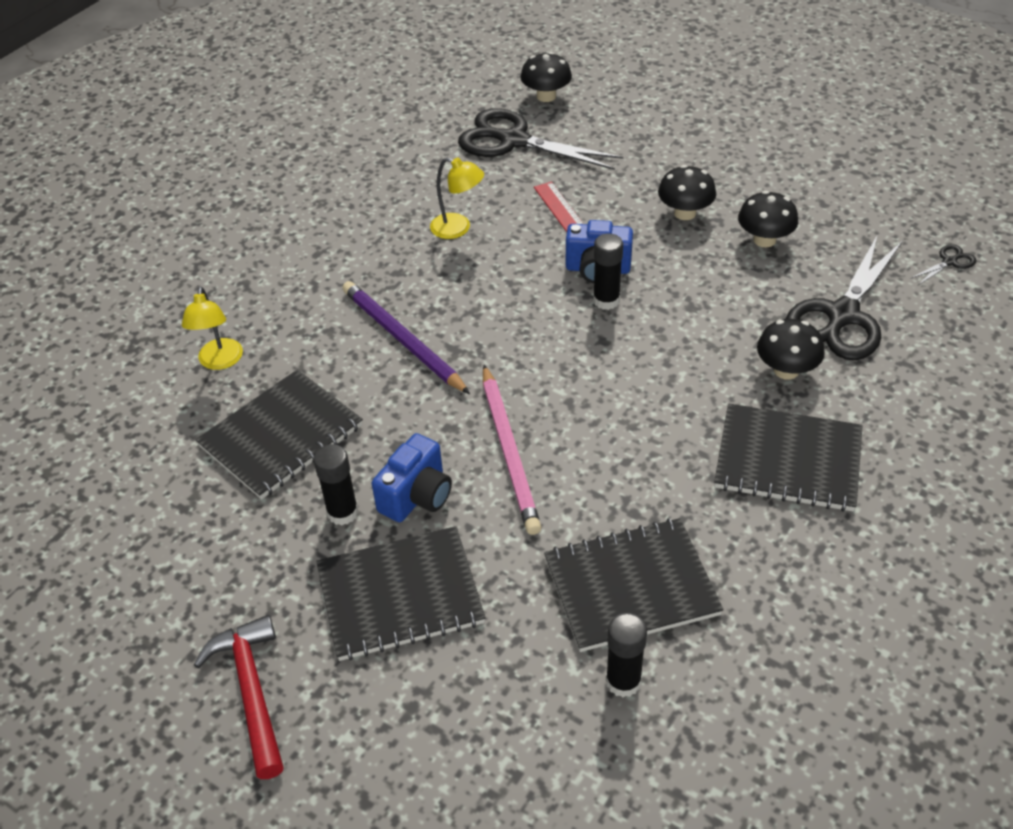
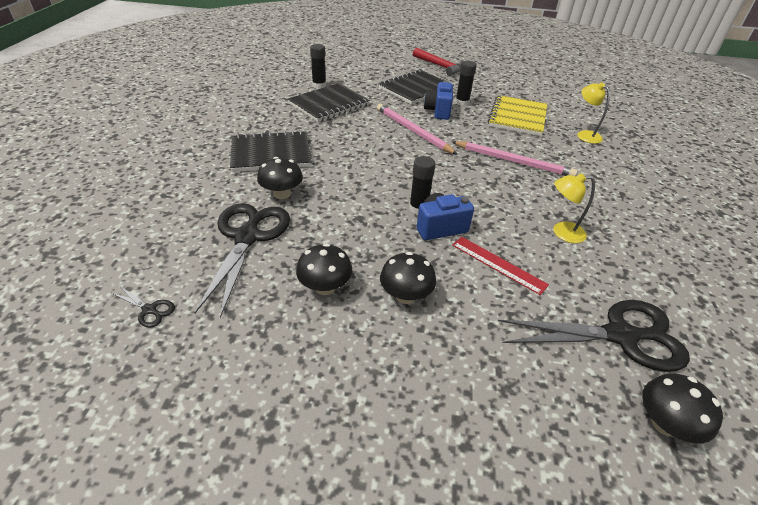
camera: 150 degrees right, 5 degrees down
black notebook [195,370,363,500] -> yellow notebook [488,95,547,136]
purple pencil [342,281,470,394] -> pink pencil [452,141,578,176]
black scissors [910,244,976,285] -> black scissors turned 90 degrees counterclockwise [112,286,175,328]

